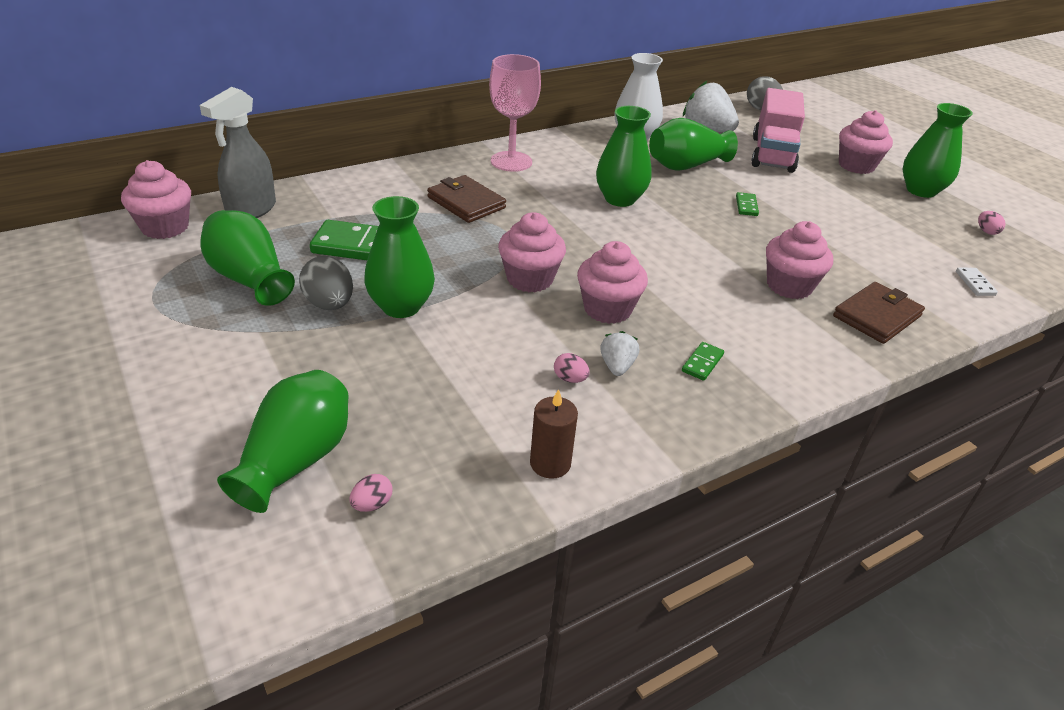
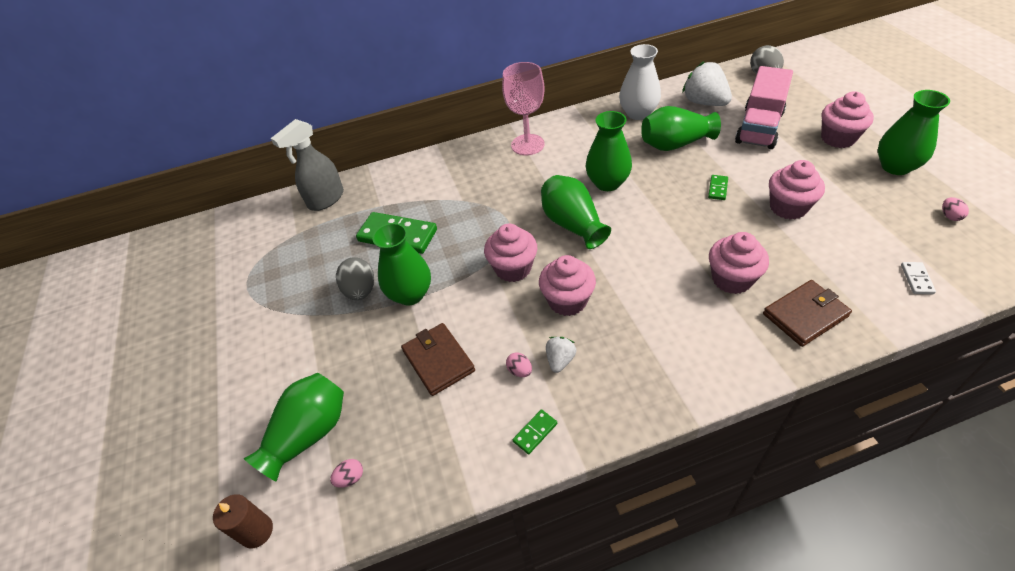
camera: 20 degrees right, 10 degrees up
pink cupcake [121,160,191,239] -> pink cupcake moved to [769,160,825,220]
green vase [200,210,295,306] -> green vase moved to [541,175,611,249]
brown wallet [427,175,506,223] -> brown wallet moved to [401,323,475,396]
brown candle [530,389,578,479] -> brown candle moved to [213,494,273,548]
green domino [682,342,724,381] -> green domino moved to [513,409,557,455]

